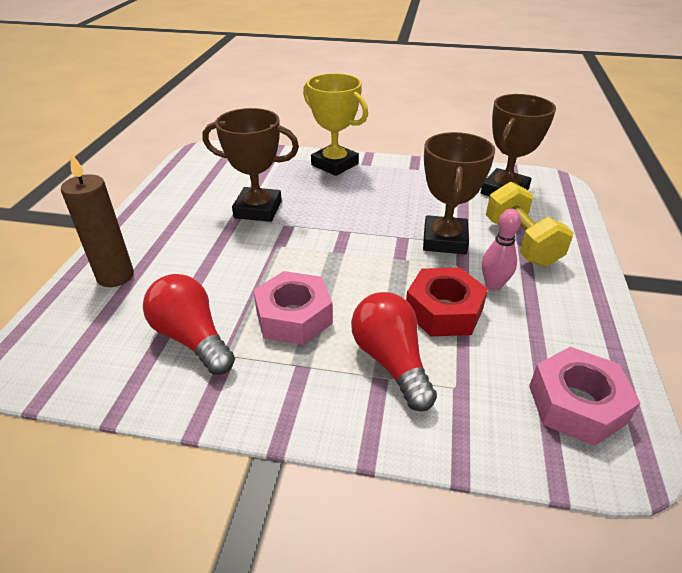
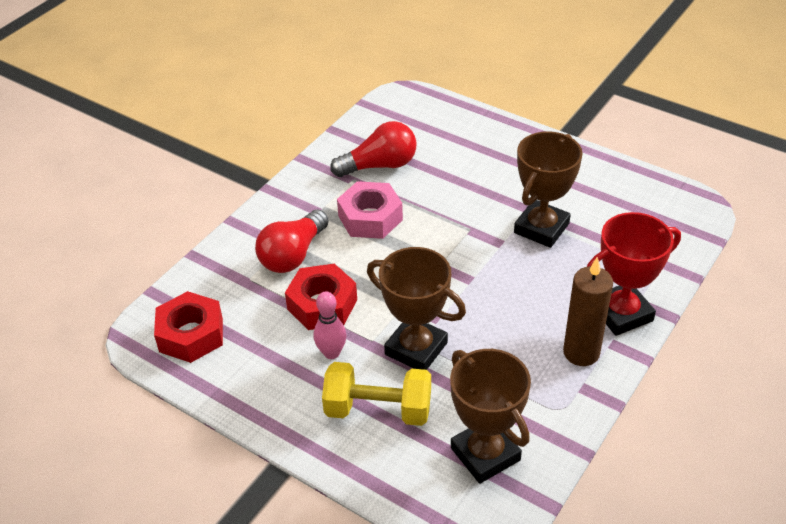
camera: 115 degrees right, 5 degrees up
brown candle [61,153,134,287] -> brown candle moved to [563,257,613,366]
yellow trophy [303,73,368,176] -> red trophy [587,212,681,336]
red light bulb [351,292,437,411] -> red light bulb turned 120 degrees clockwise [255,210,329,273]
pink nut [529,347,640,446] -> red nut [154,291,223,363]

